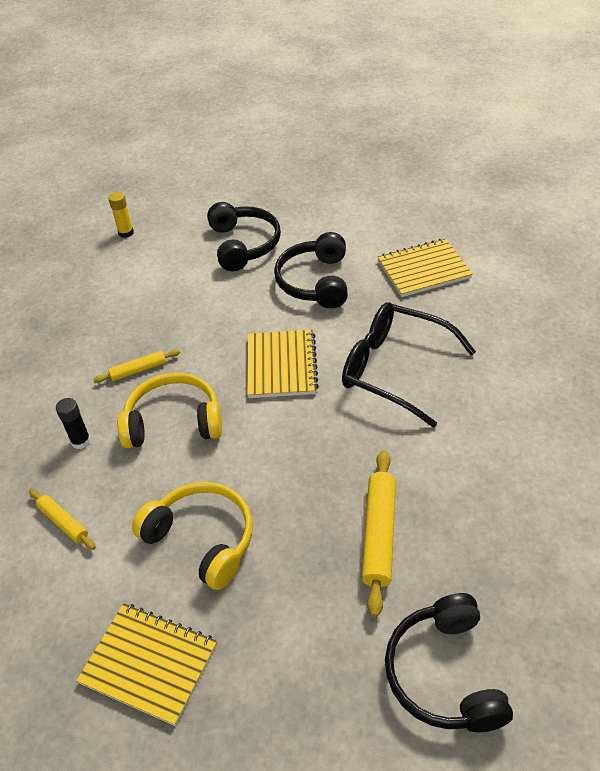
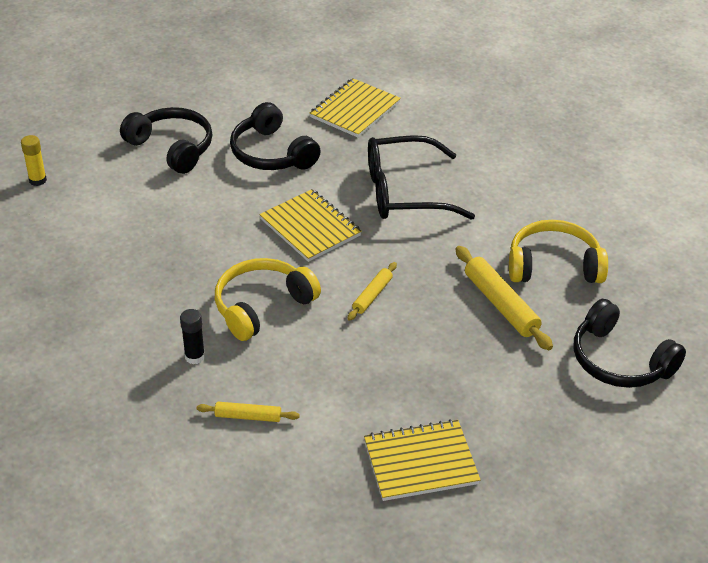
camera: 40 degrees left, 5 degrees down
yellow rolling pin [93,349,180,383] -> yellow rolling pin moved to [347,262,397,321]
yellow headphones [132,482,253,590] -> yellow headphones moved to [509,220,608,283]

